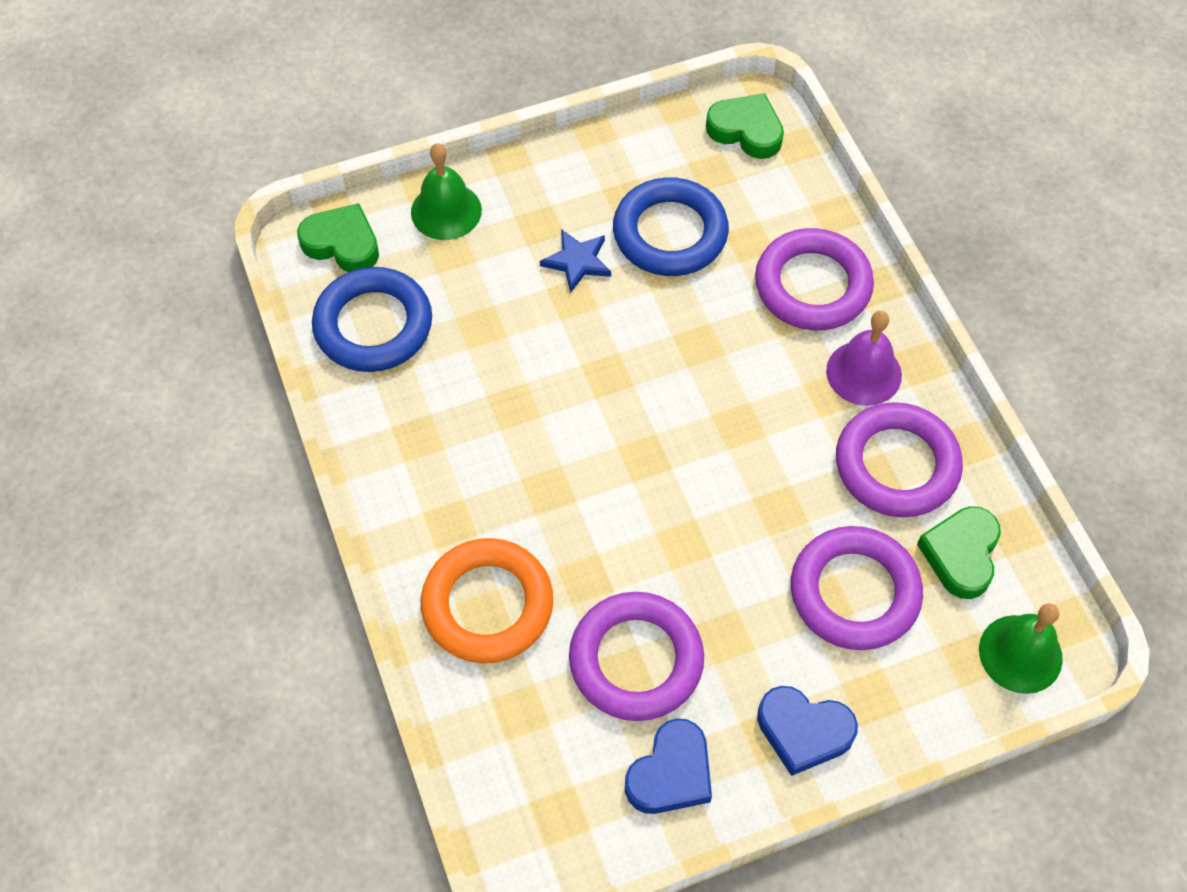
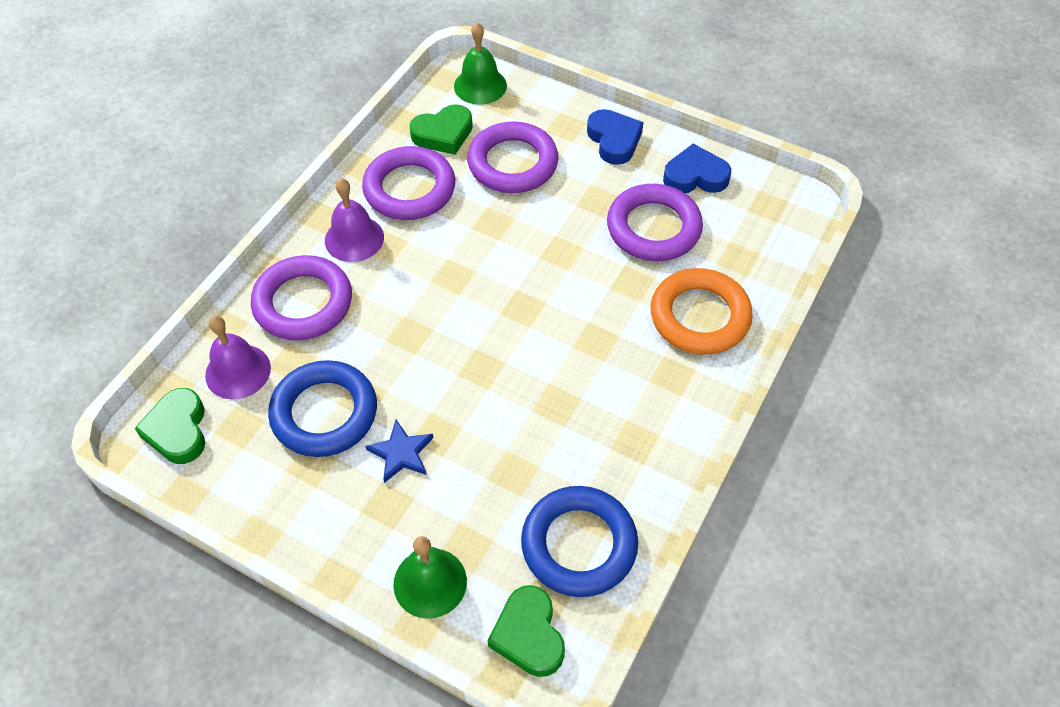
camera: 130 degrees left, 5 degrees down
none -> purple bell [205,316,271,400]

